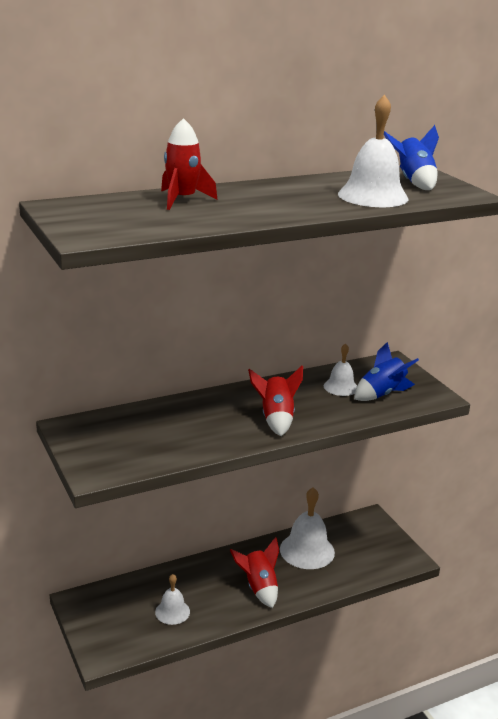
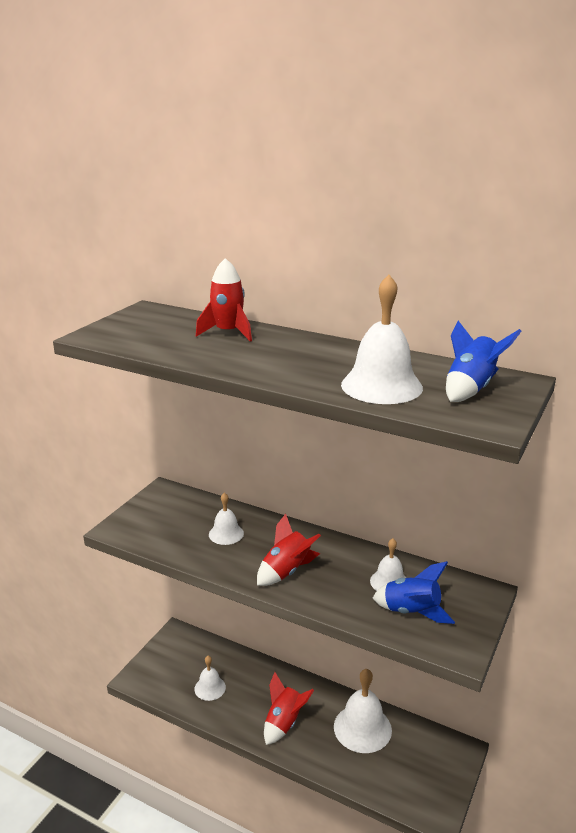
camera: 55 degrees right, 0 degrees up
none -> white bell [209,493,244,545]

